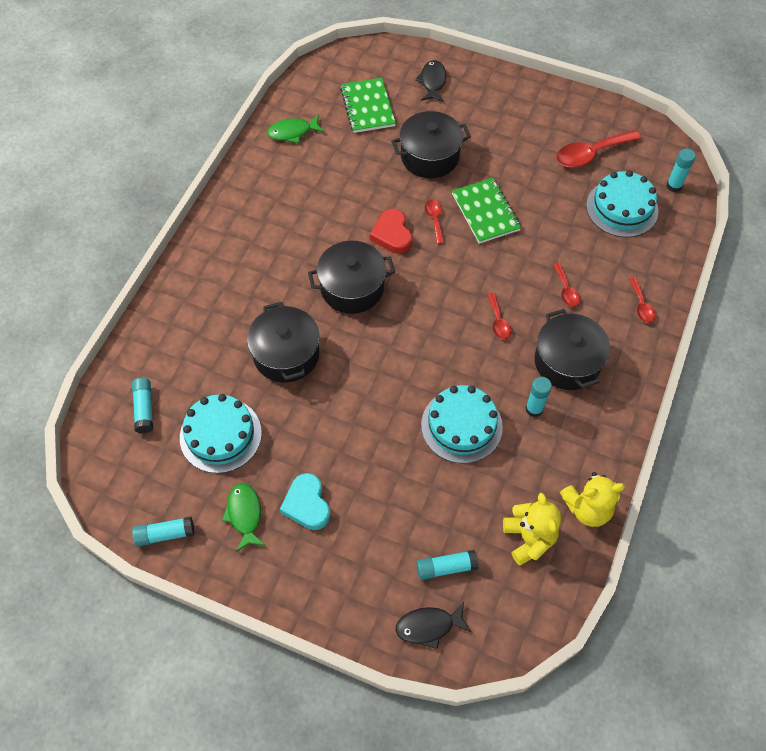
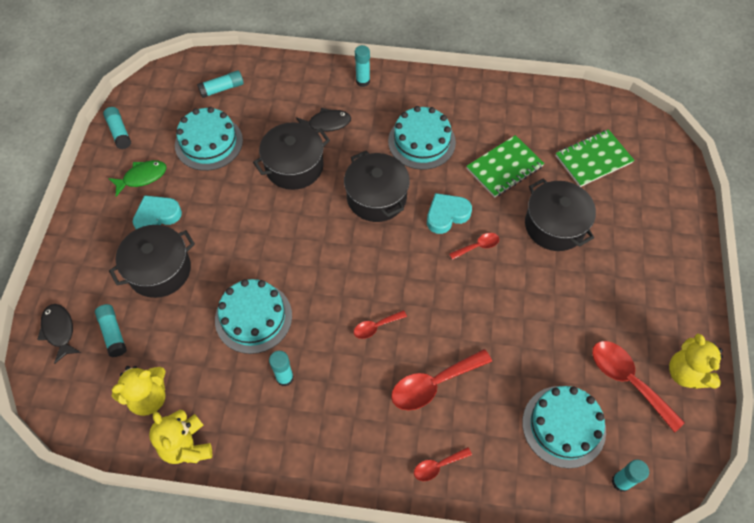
camera: 75 degrees right, 0 degrees up
green fish [267,114,324,143] -> none
red heart [370,209,412,254] -> turquoise heart [427,193,472,234]
black fish [415,60,447,102] -> black fish moved to [296,108,351,132]
green notebook [452,178,521,244] -> green notebook moved to [466,135,544,198]
black pot [534,309,610,390] -> black pot moved to [109,225,195,298]
red spoon [553,263,580,307] -> red spoon [391,349,492,411], size x1.87
none -> turquoise glue stick [355,45,370,87]
none -> turquoise cake [388,106,456,170]
none -> yellow teddy bear [669,333,723,389]

